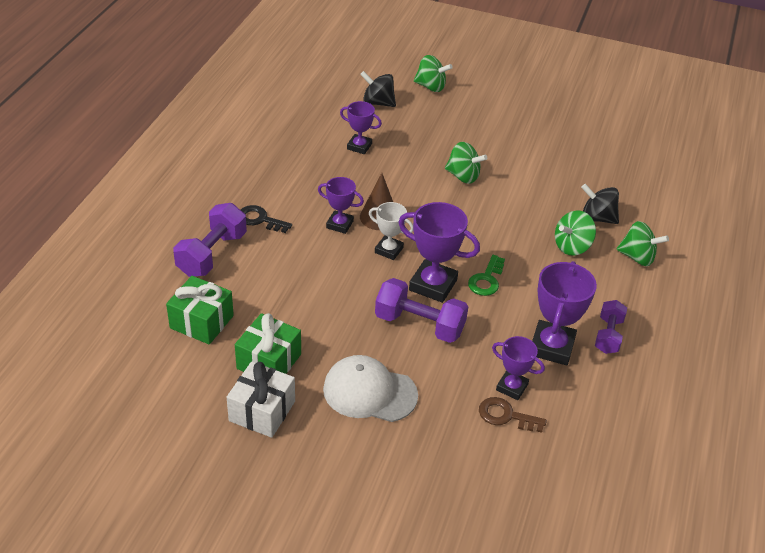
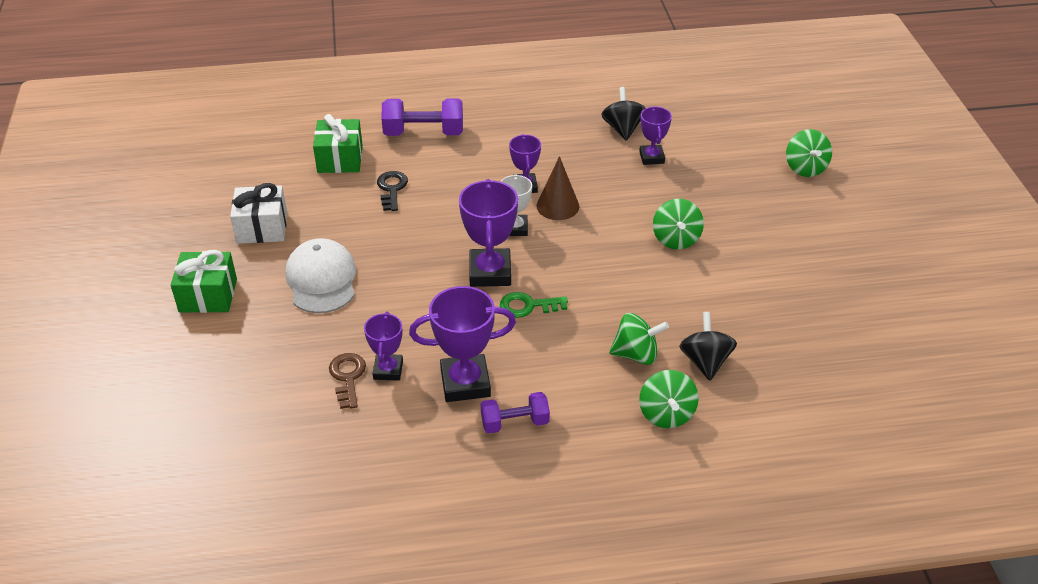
camera: 65 degrees right, 0 degrees up
green gift [235,313,301,374] -> green gift moved to [171,250,237,313]
black key [241,205,292,233] -> black key moved to [377,171,408,211]
black spinning top [360,71,396,107] -> black spinning top moved to [602,87,646,141]
purple dumbbell [375,278,468,343] -> none
green spinning top [555,210,596,256] -> green spinning top turned 150 degrees clockwise [609,313,669,365]

